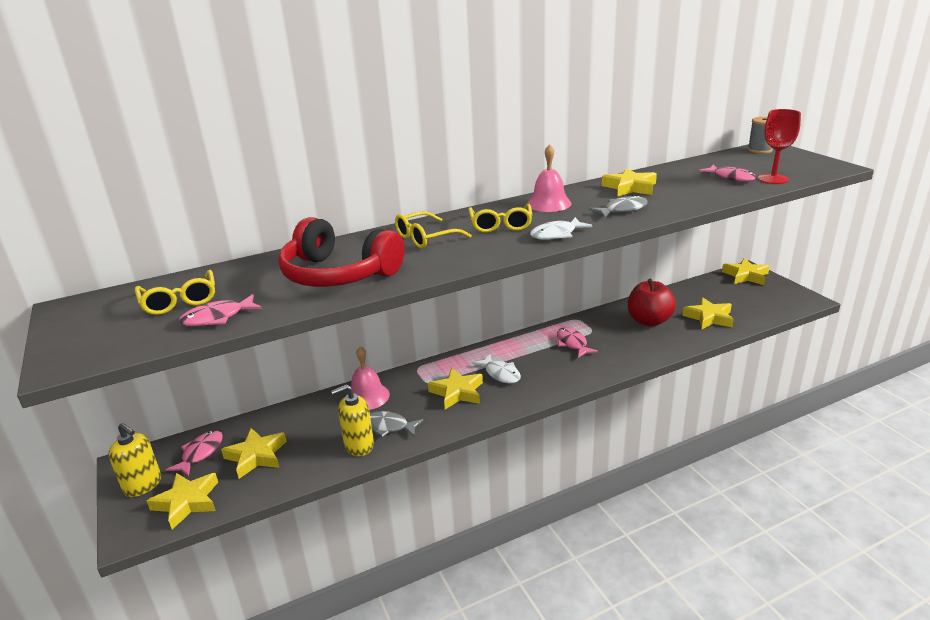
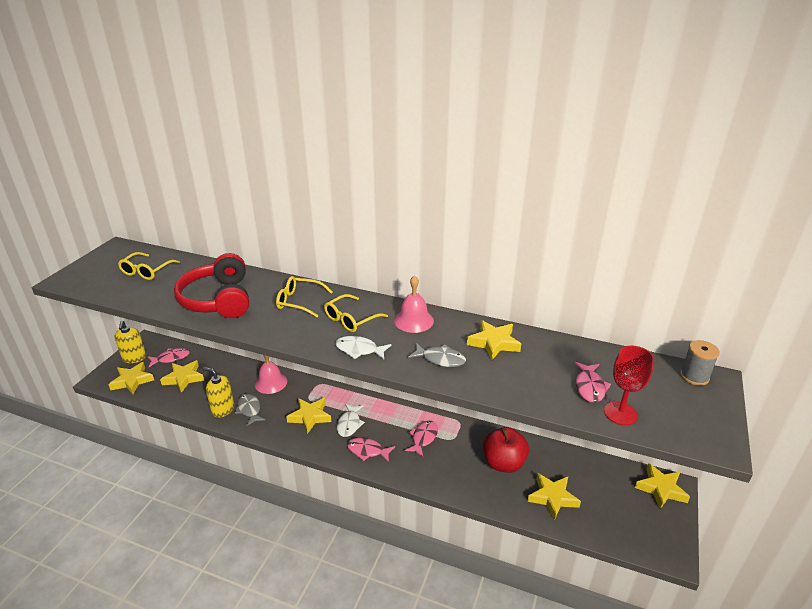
camera: 45 degrees right, 5 degrees up
pink fish [179,294,262,326] -> pink fish moved to [347,437,395,462]

